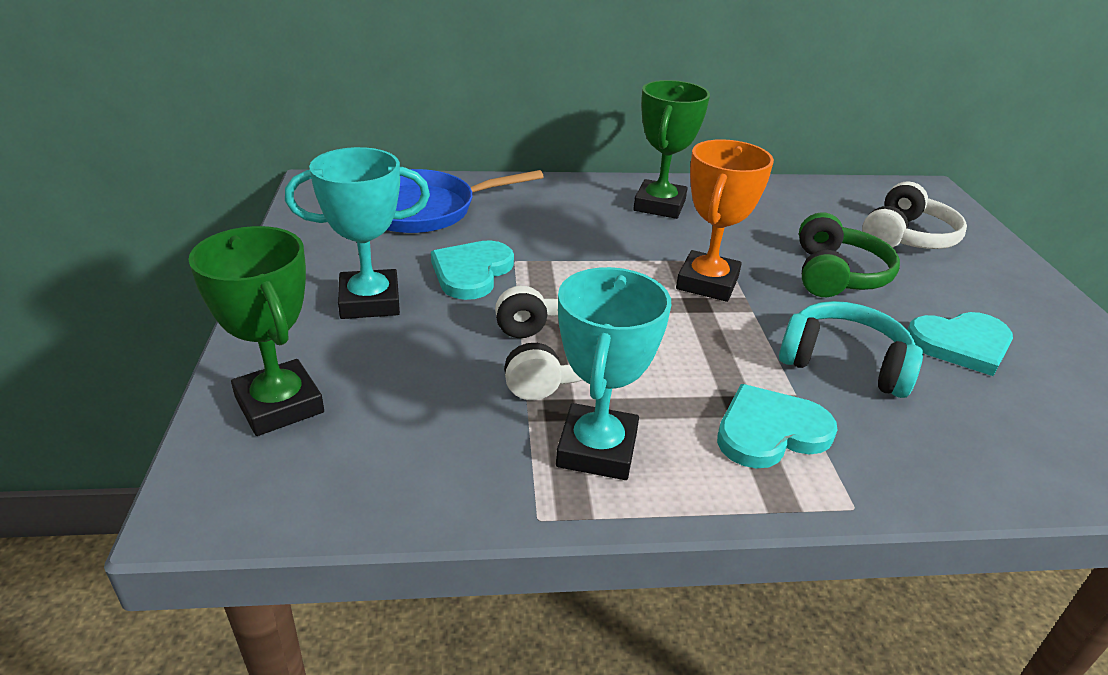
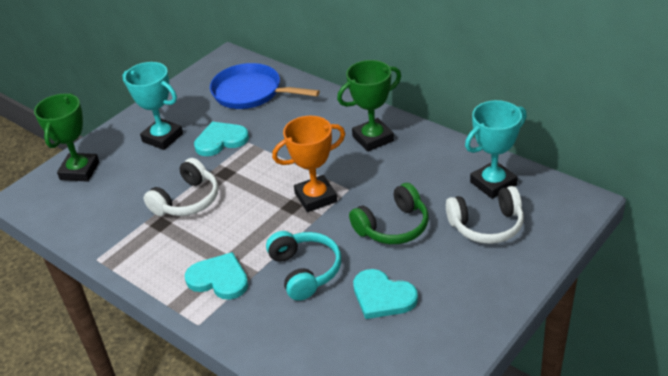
camera: 50 degrees right, 5 degrees up
turquoise trophy [556,267,671,480] -> turquoise trophy moved to [465,100,527,199]

